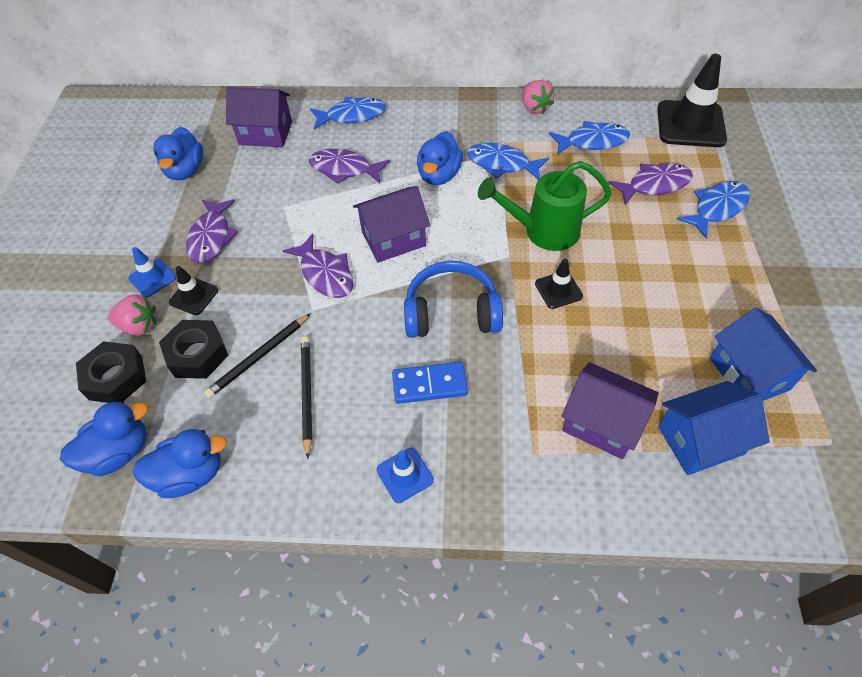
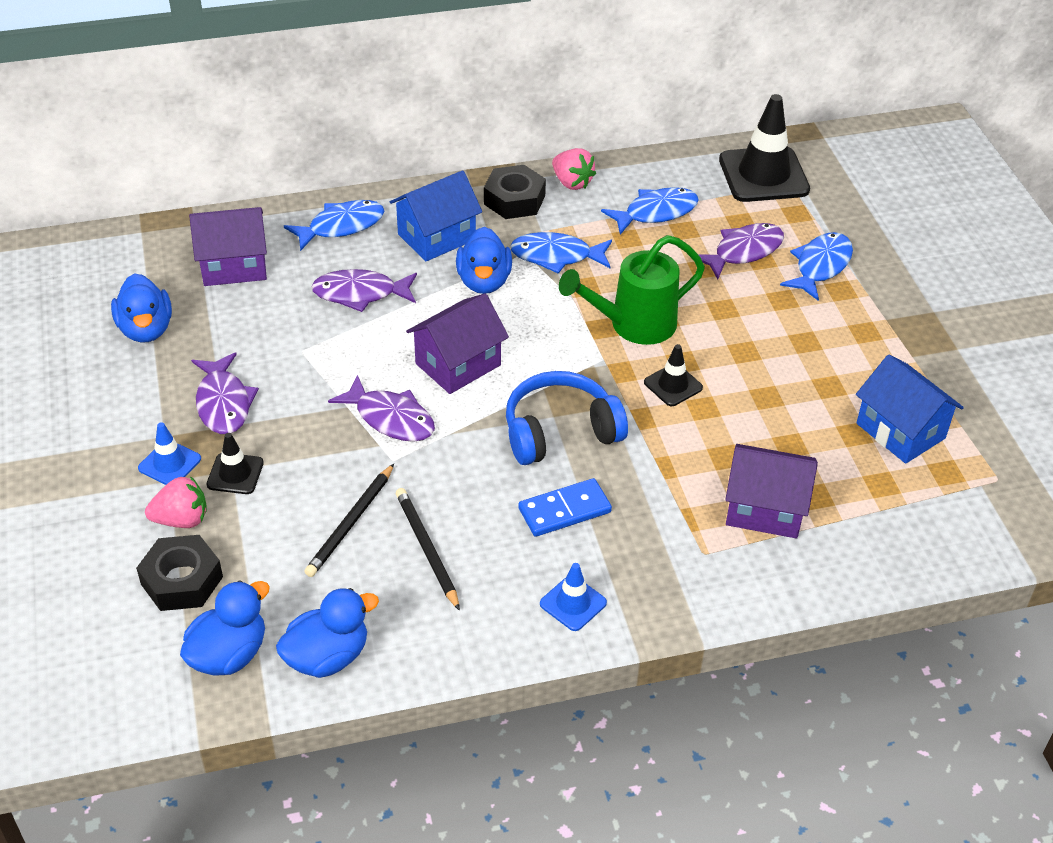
camera: 20 degrees left, 10 degrees down
black nut [159,320,228,379] -> black nut moved to [484,165,546,219]
blue house [658,381,770,475] -> blue house moved to [390,170,482,262]

